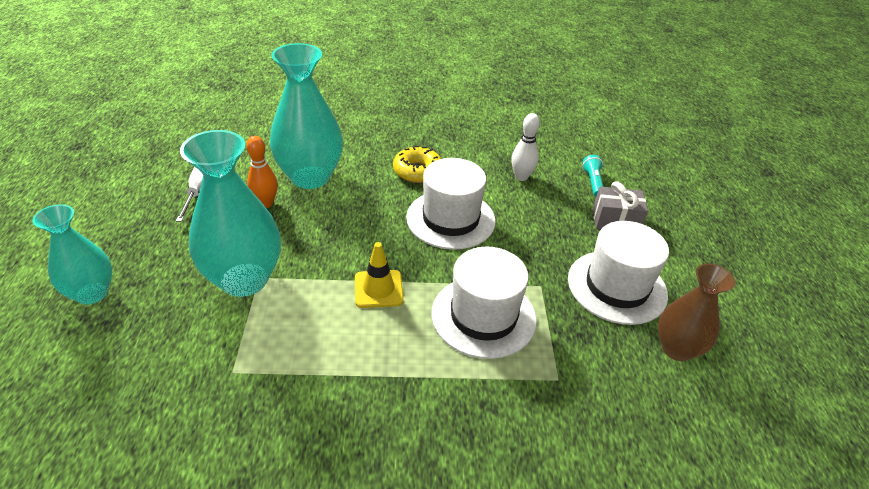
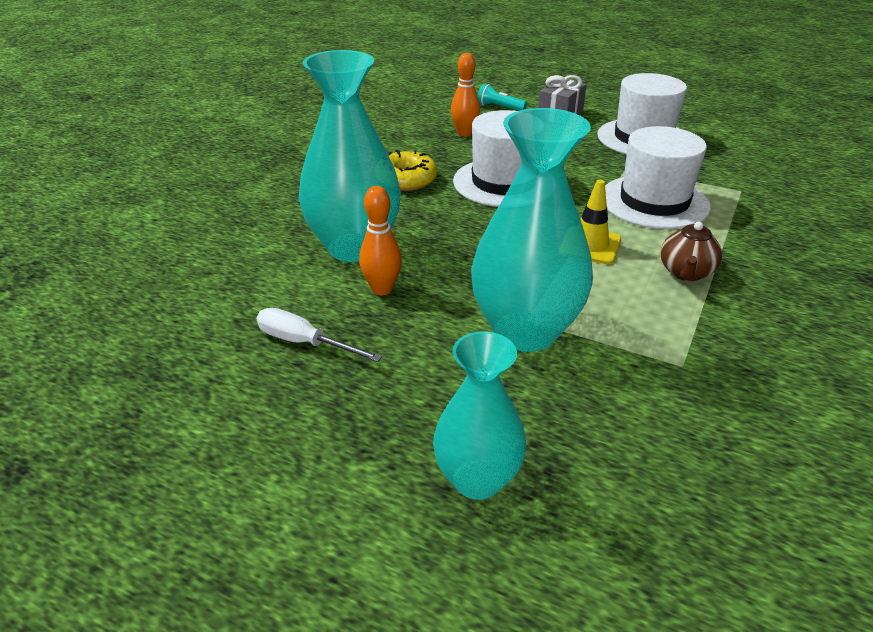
camera: 60 degrees left, 5 degrees down
white bowling pin [511,113,540,181] -> orange bowling pin [451,53,480,137]
brown vase [658,264,735,361] -> none
none -> brown teapot [661,221,722,281]

